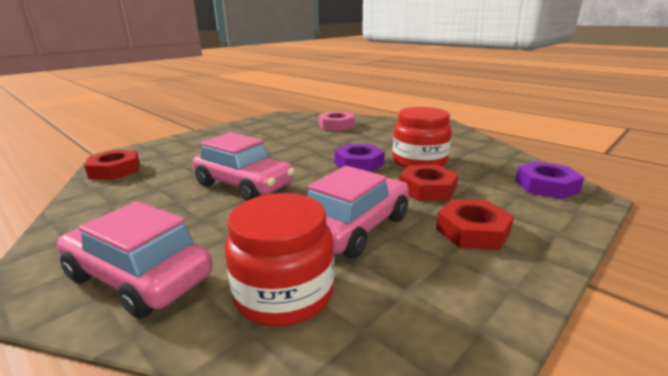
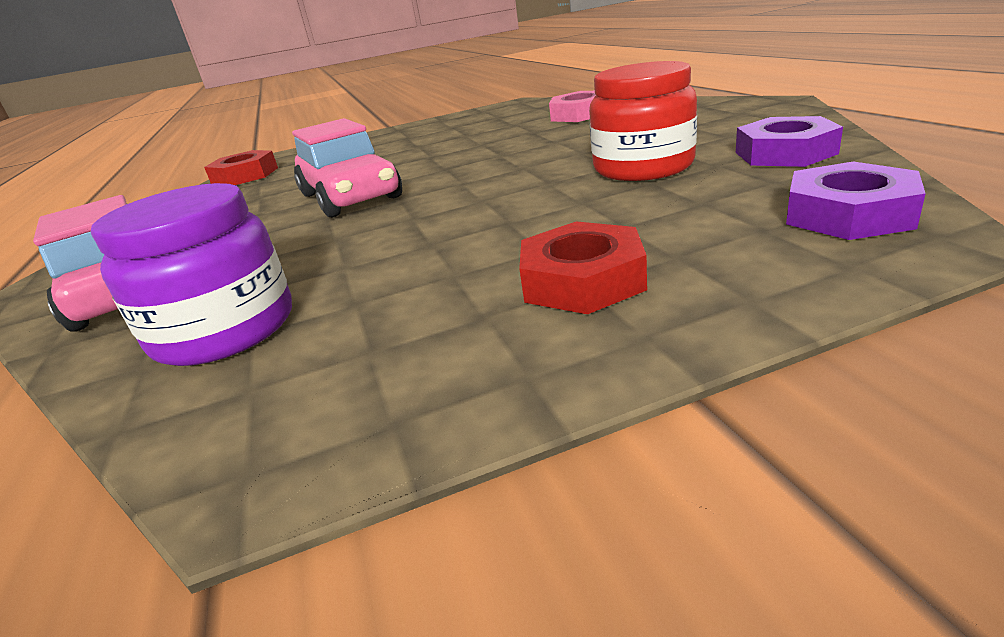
camera: 30 degrees right, 5 degrees up
red jar [225,193,334,327] -> purple jar [91,183,292,366]
pink car [307,166,409,258] -> none
purple nut [334,144,385,172] -> purple nut moved to [736,116,843,167]
red nut [399,165,458,201] -> none

